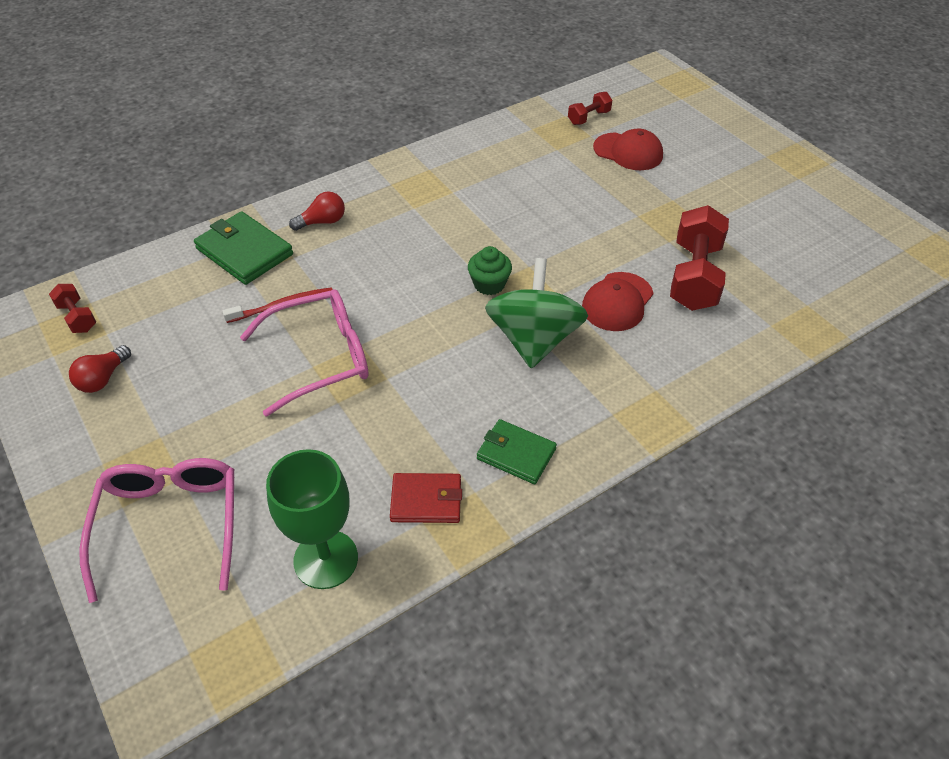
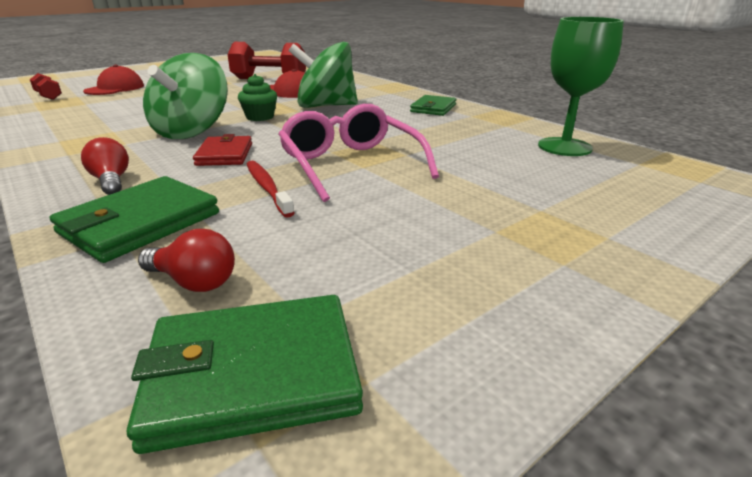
camera: 95 degrees left, 20 degrees down
red dumbbell [49,284,96,333] -> green wallet [127,295,363,454]
red light bulb [69,345,131,393] -> red light bulb moved to [138,229,235,292]
pink glasses [79,458,234,603] -> none
red wallet [390,473,462,523] -> red wallet moved to [193,134,252,166]
none -> green spinning top [143,53,228,139]

